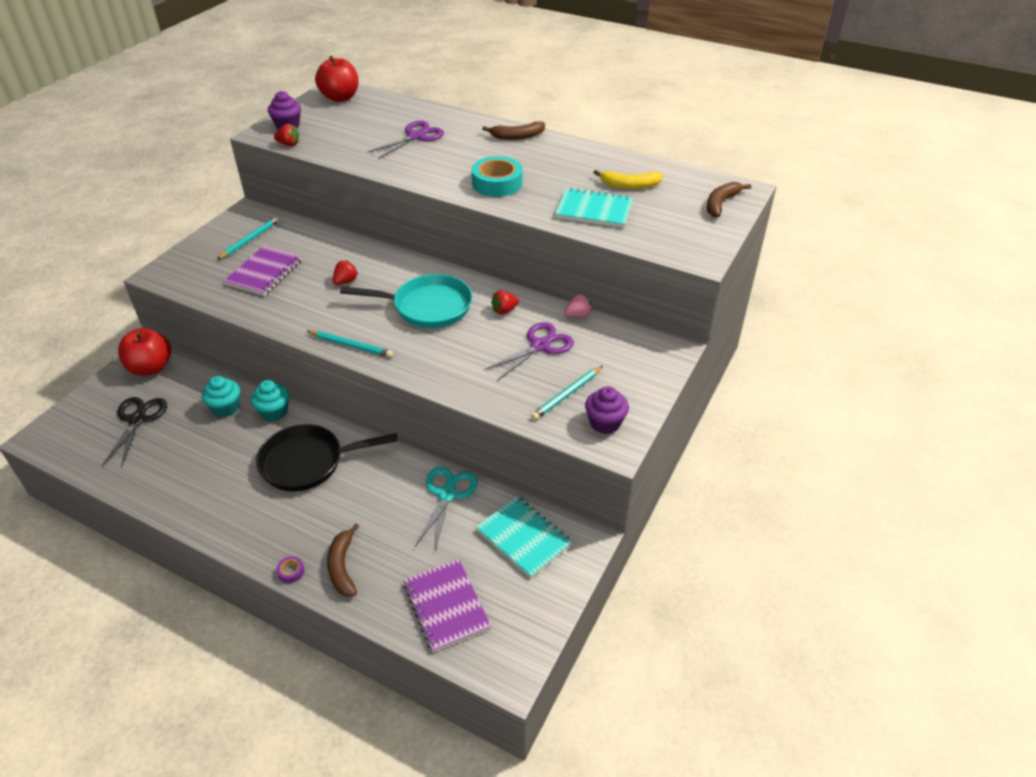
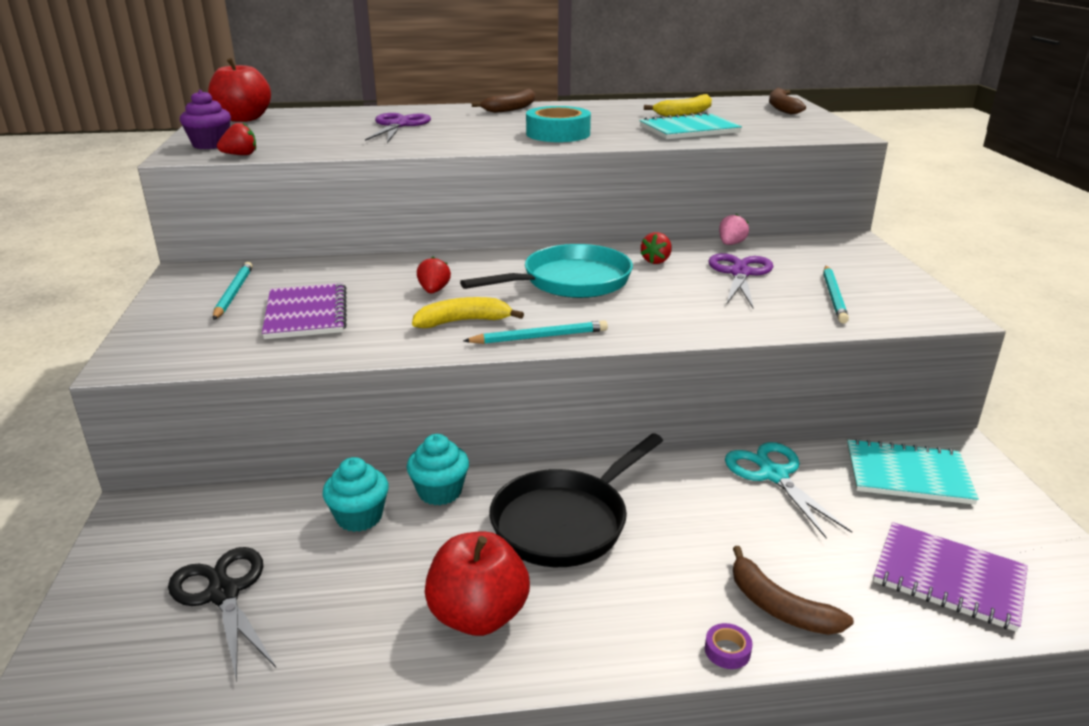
camera: 35 degrees left, 15 degrees down
red apple [118,328,171,376] -> red apple moved to [425,531,530,636]
purple cupcake [585,386,629,434] -> none
none -> yellow banana [412,297,524,328]

